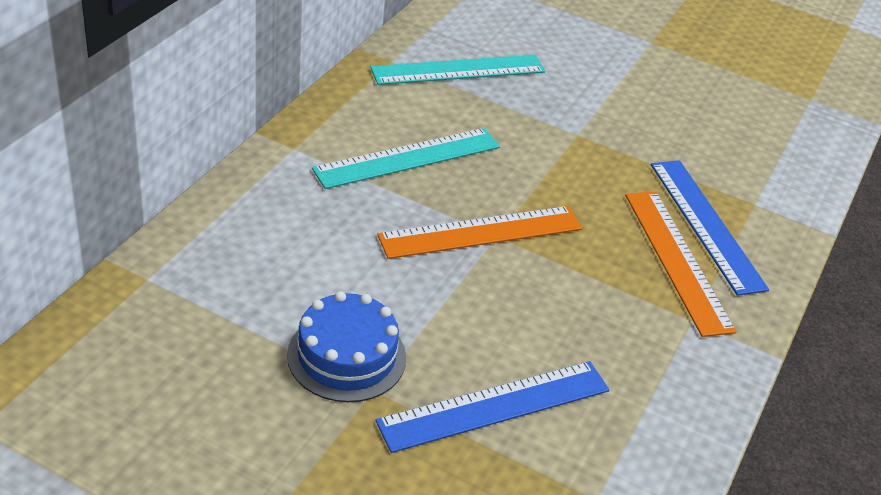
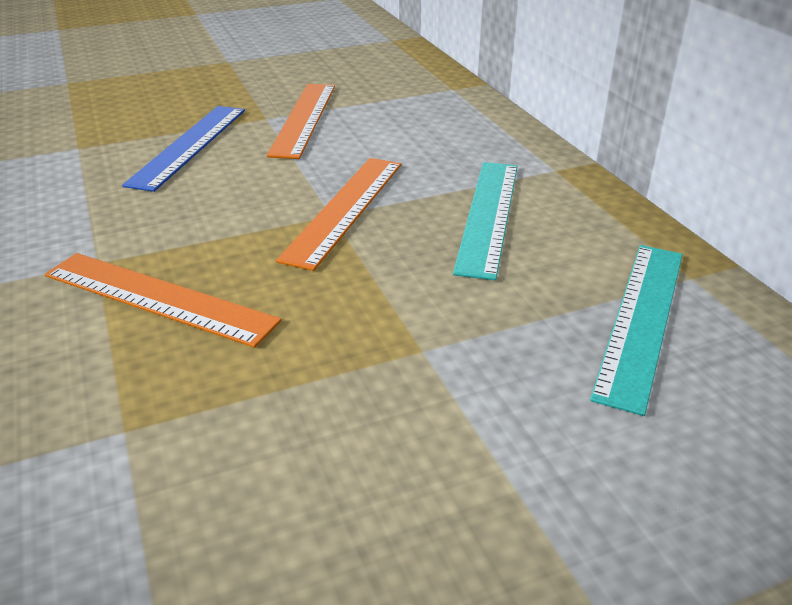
camera: 135 degrees right, 5 degrees down
blue cake [287,291,406,402] -> orange ruler [267,84,335,159]
blue ruler [651,160,769,296] -> none

